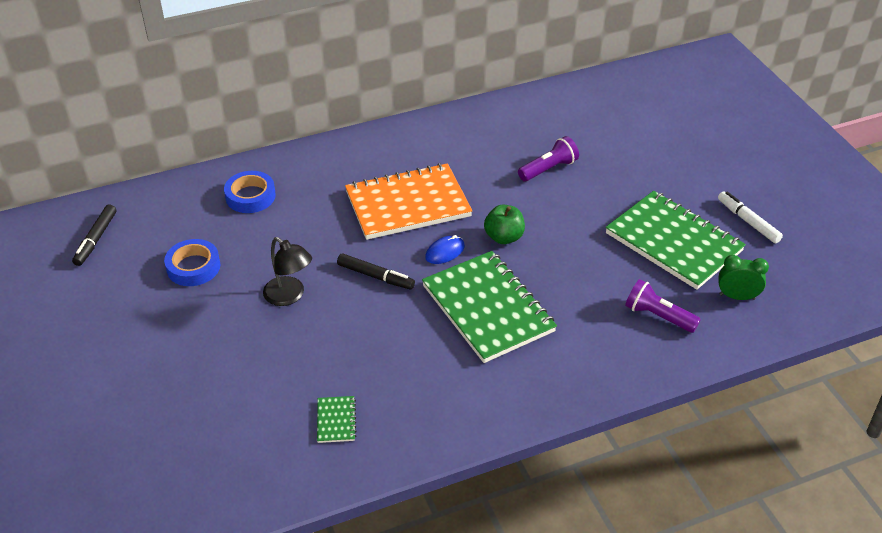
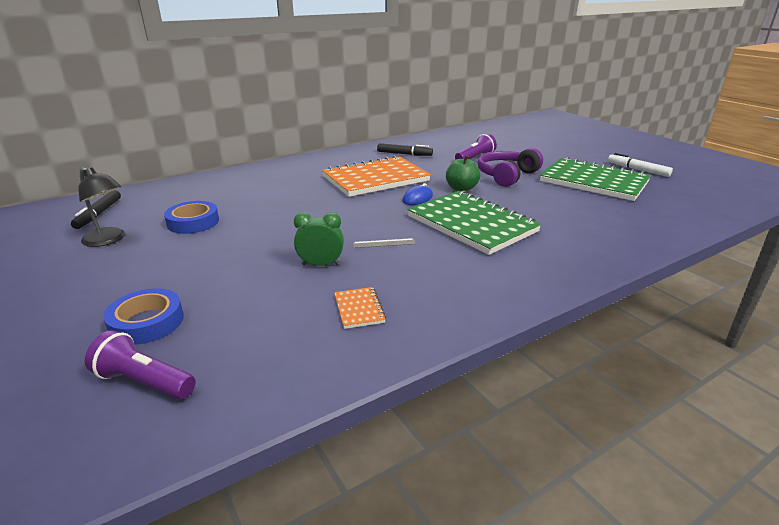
camera: 10 degrees left, 15 degrees down
blue tape [224,171,276,213] -> blue tape moved to [103,288,184,345]
black lamp [263,237,312,306] -> black lamp moved to [78,167,125,247]
green notebook [317,396,356,443] -> orange notebook [334,287,386,329]
black marker [337,253,415,290] -> black marker moved to [377,143,433,156]
purple flashlight [625,279,701,333] -> purple flashlight moved to [85,330,196,400]
green clock [719,255,769,300] -> green clock moved to [294,212,344,266]
none -> grey ruler [353,238,416,248]
none -> purple headphones [477,148,543,187]

